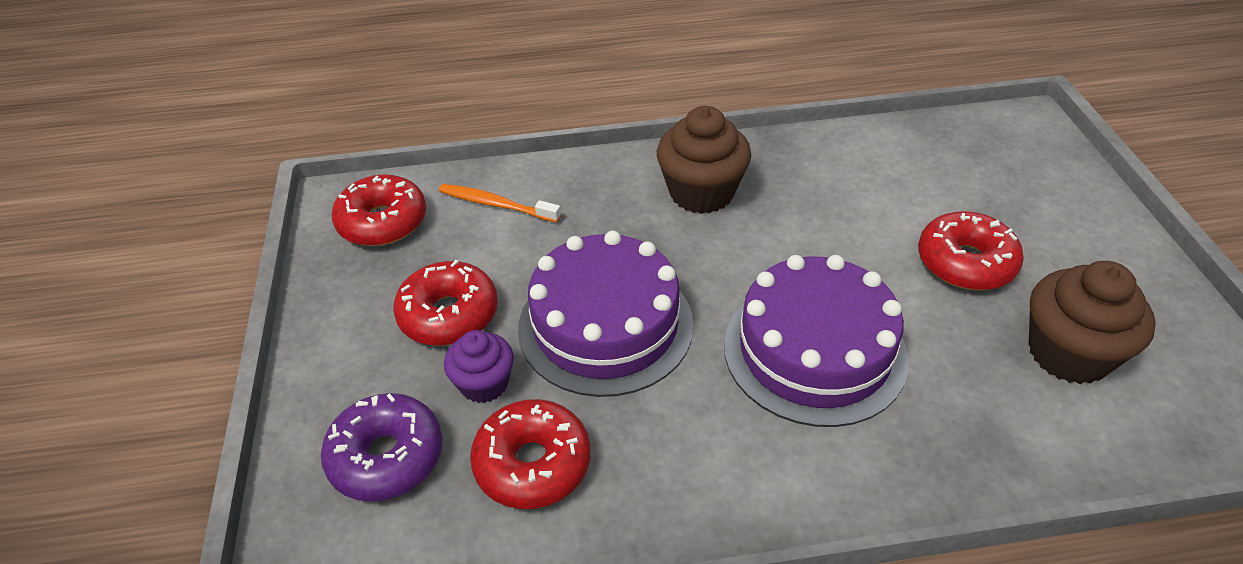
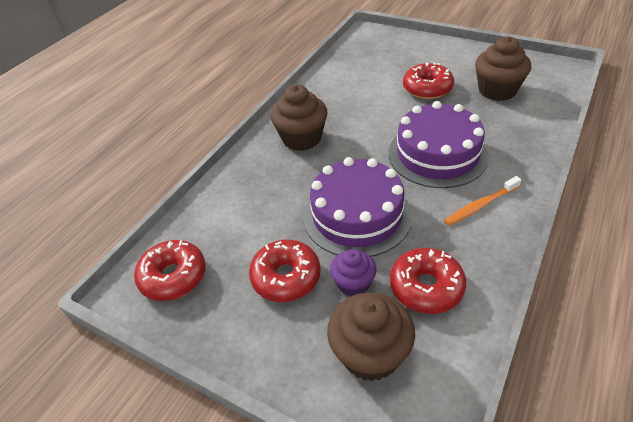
camera: 50 degrees left, 0 degrees up
purple donut [321,393,443,502] -> brown cupcake [327,292,415,381]
orange toothbrush [439,184,561,223] -> orange toothbrush moved to [444,176,521,226]

